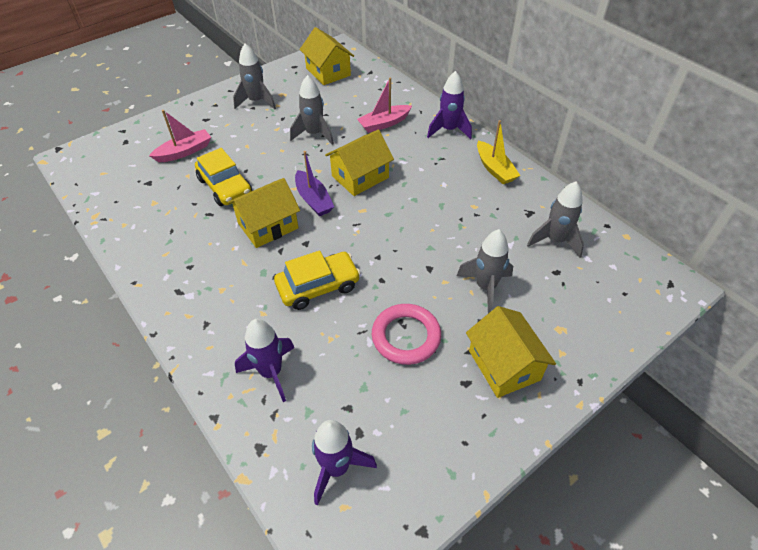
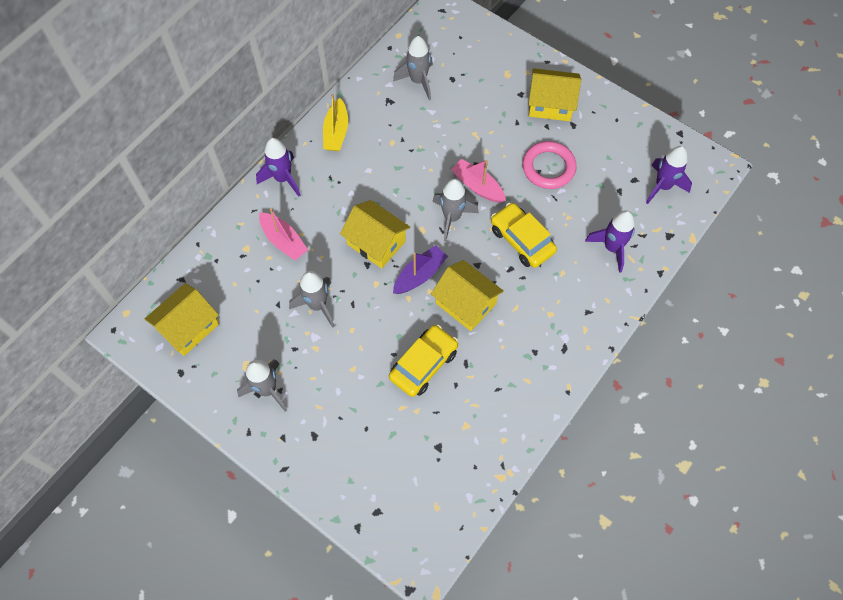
camera: 105 degrees left, 15 degrees up
pink boat [149,110,211,162] -> pink boat moved to [451,159,506,203]
grey rocket [457,229,513,313] -> grey rocket moved to [432,179,479,241]
yellow house [466,306,556,398] -> yellow house turned 45 degrees clockwise [528,68,581,121]
yellow boat [477,120,520,184] -> yellow boat turned 135 degrees clockwise [323,94,348,151]

